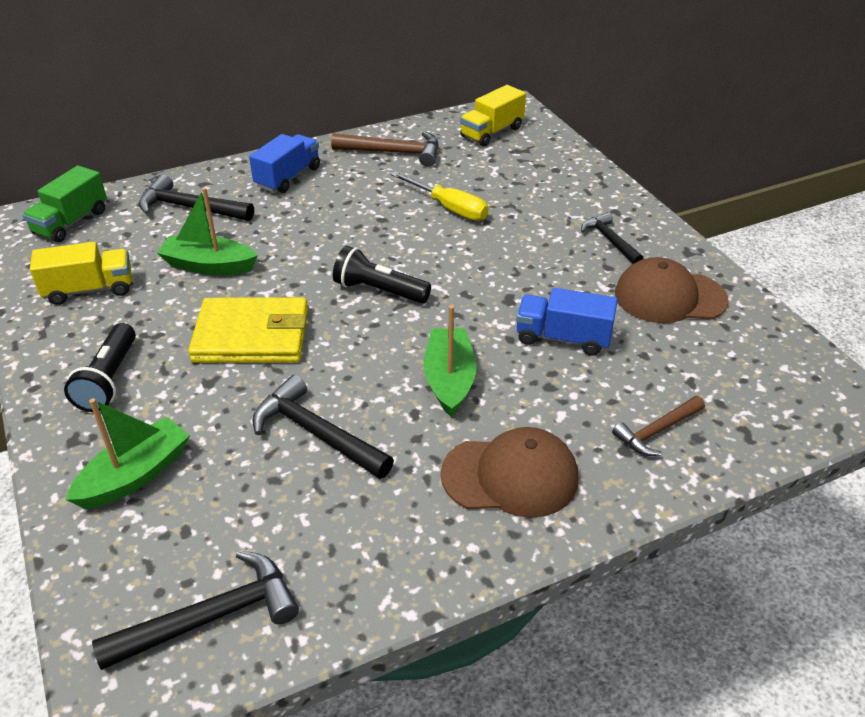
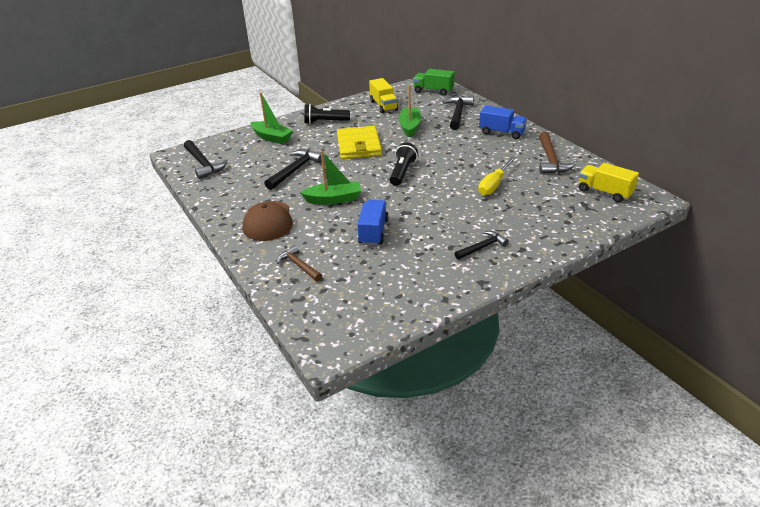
camera: 85 degrees right, 5 degrees down
brown cap [615,257,729,323] -> none

